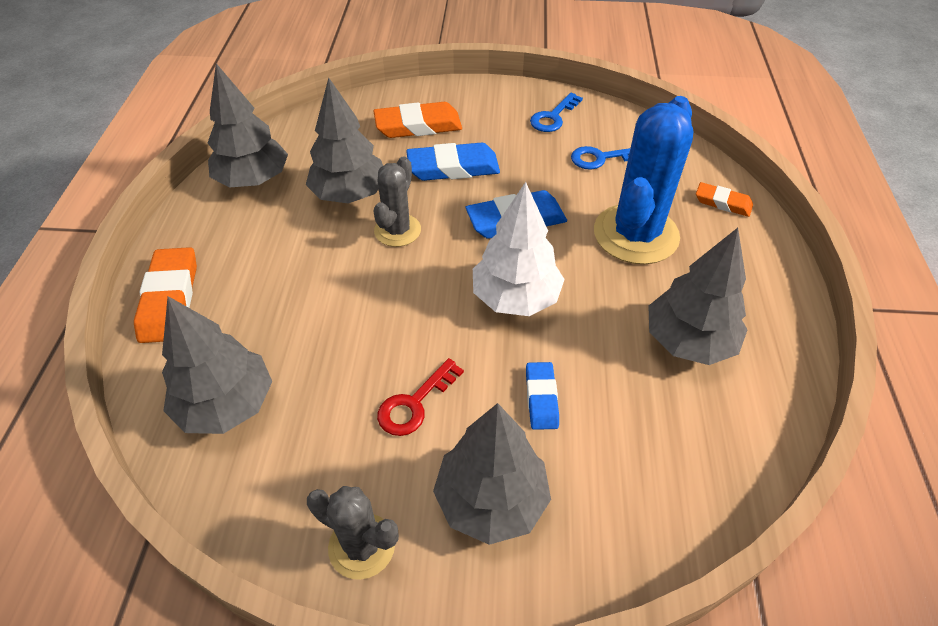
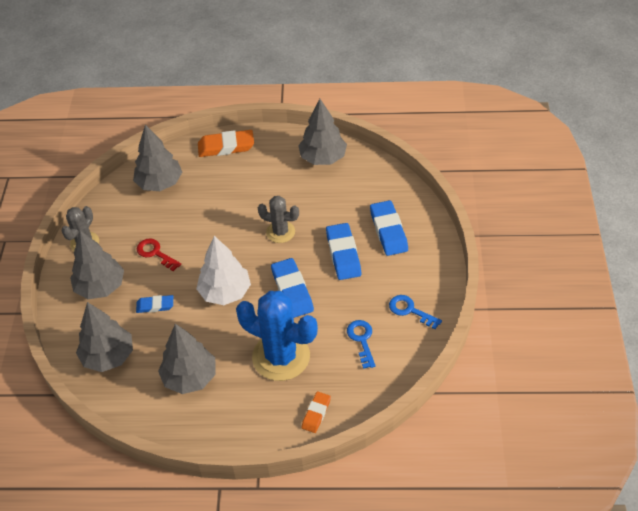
camera: 90 degrees right, 0 degrees up
grey tree [306,78,383,203] -> grey tree moved to [76,302,133,372]
orange eraser [374,102,462,138] -> blue eraser [370,200,408,256]

